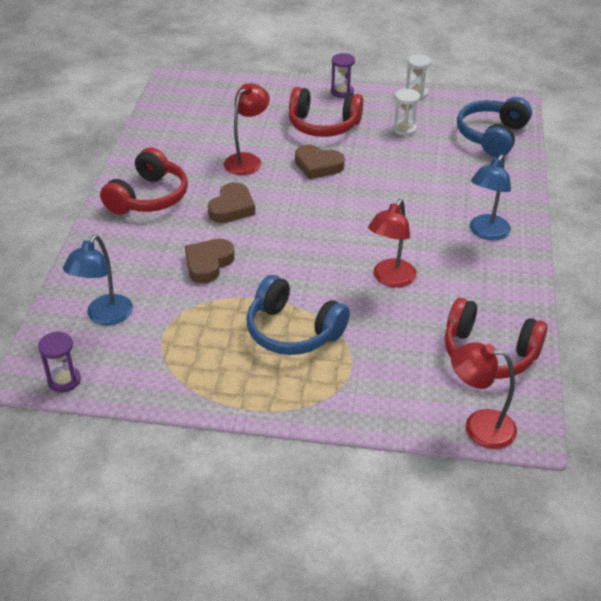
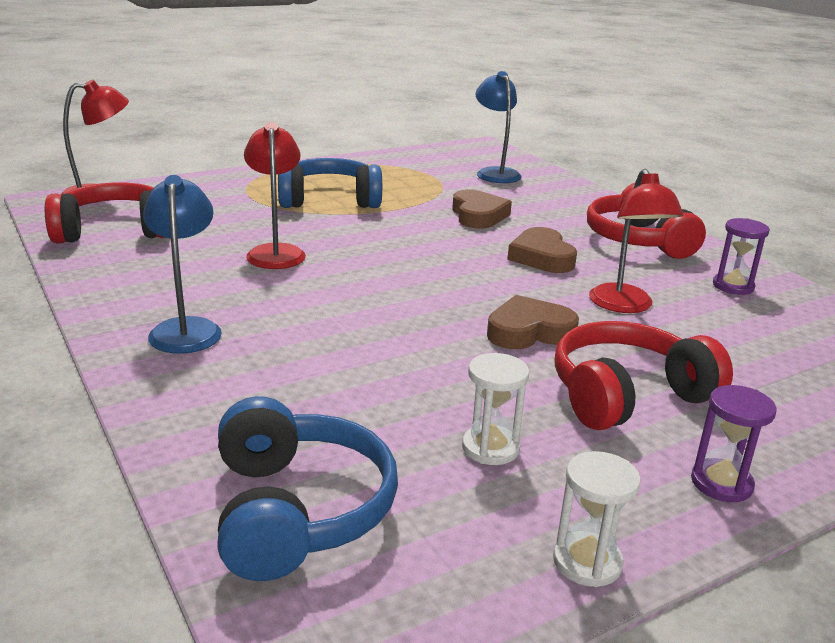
camera: 140 degrees right, 15 degrees down
purple hourglass [38,332,81,392] -> purple hourglass moved to [713,218,770,295]

